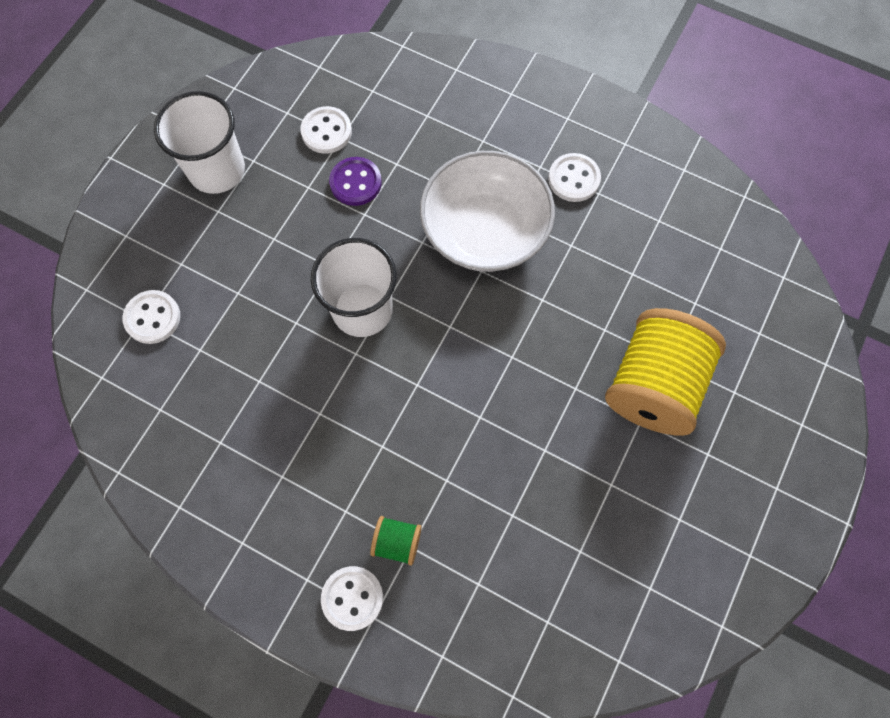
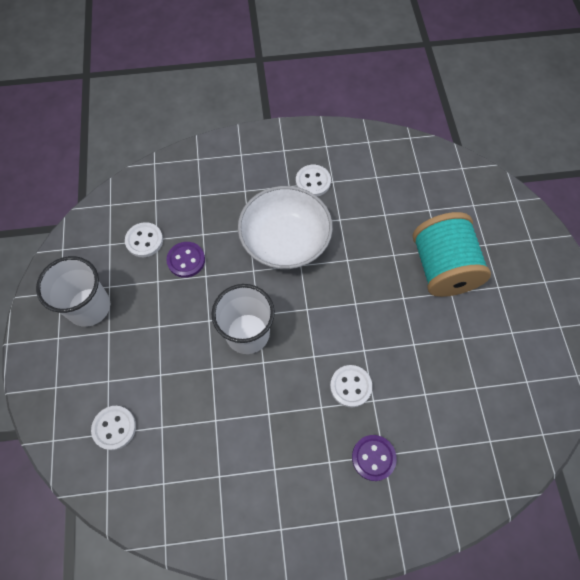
camera: 35 degrees left, 5 degrees down
white button [321,566,383,631] -> white button moved to [330,365,372,407]
green spool [370,516,422,566] -> purple button [352,435,397,481]
yellow spool [605,308,726,436] -> turquoise spool [413,212,491,297]

